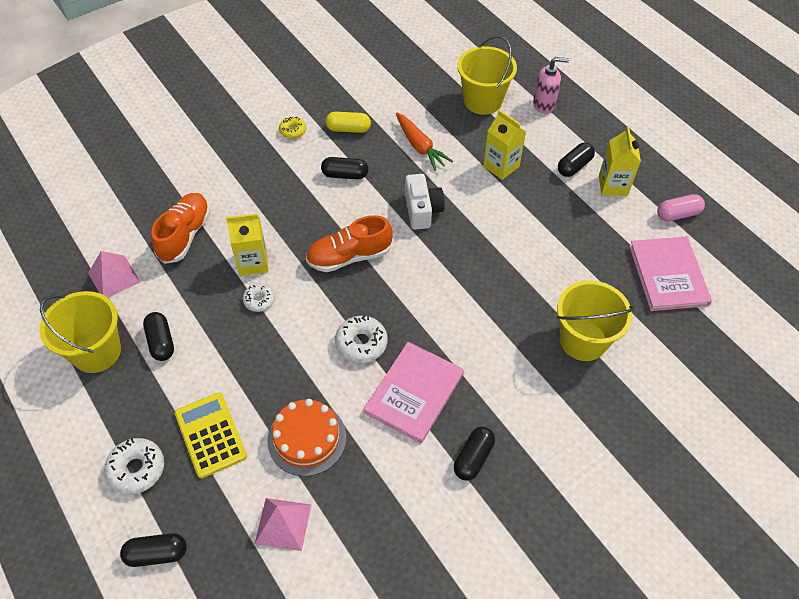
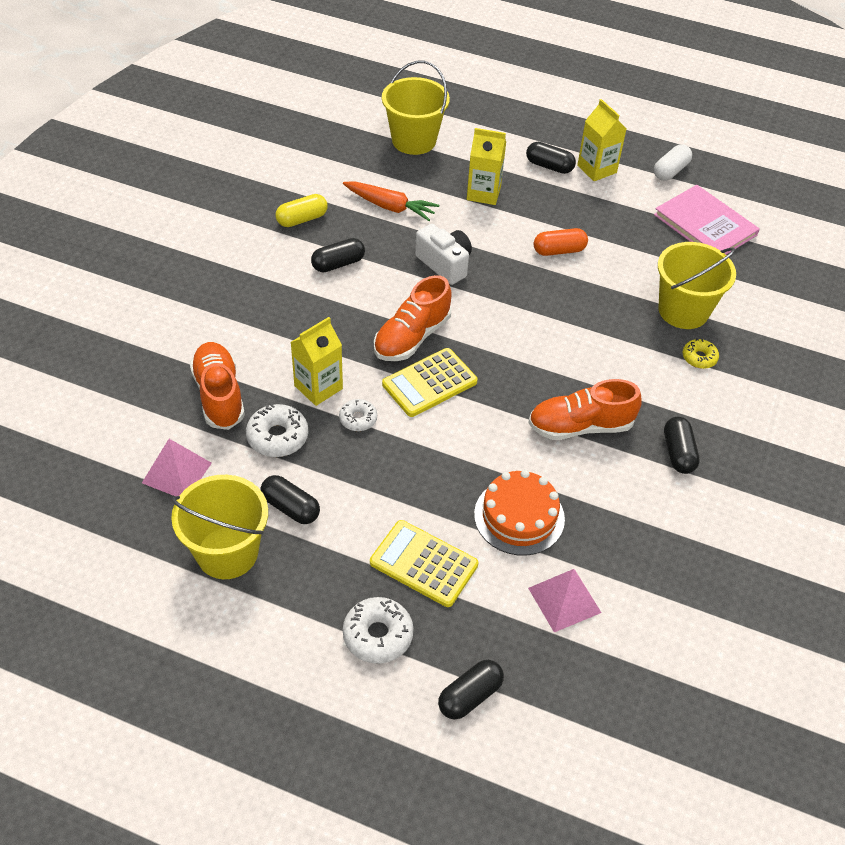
camera: 35 degrees left, 5 degrees down
yellow donut [279,117,306,139] -> yellow donut moved to [683,338,719,369]
white donut [335,315,388,363] -> white donut moved to [246,403,308,457]
pink book [363,342,464,444] -> orange shoe [528,379,642,440]
pink soap dispenser [533,57,569,114] -> none
black capsule [558,142,595,177] -> black capsule turned 75 degrees counterclockwise [526,142,576,174]
pink capsule [657,194,705,221] -> white capsule [654,145,692,181]
none -> yellow calculator [382,348,478,417]
none -> orange capsule [534,228,588,256]

